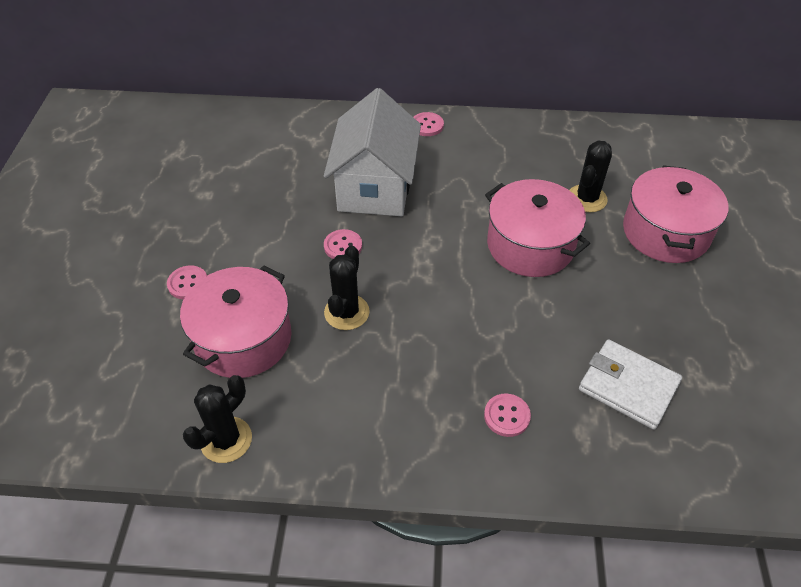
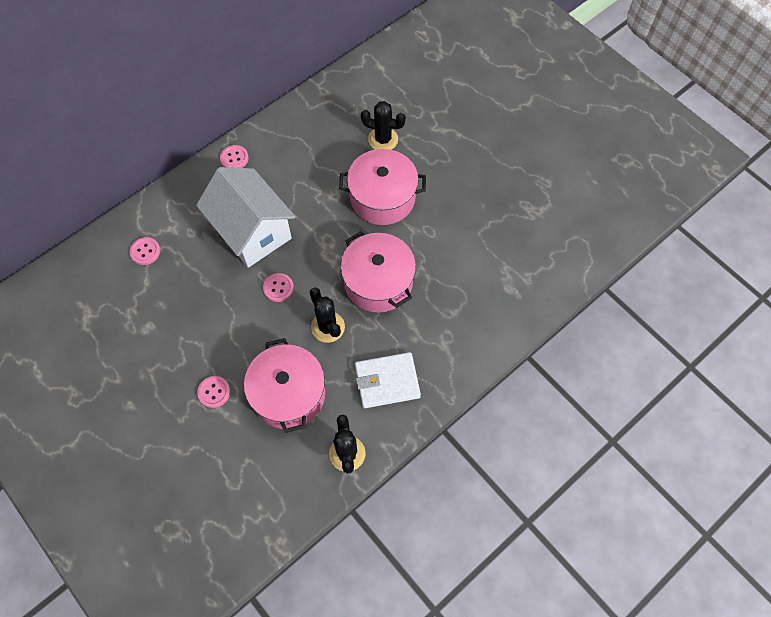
camera: 45 degrees left, 15 degrees up
pink button [484,394,531,437] -> pink button moved to [130,237,160,265]
black cactus [569,141,612,212] -> black cactus turned 60 degrees counterclockwise [361,101,406,150]
white wallet [579,340,682,430] -> white wallet moved to [355,352,421,408]
pink pot [623,165,728,263] -> pink pot moved to [340,231,416,313]

